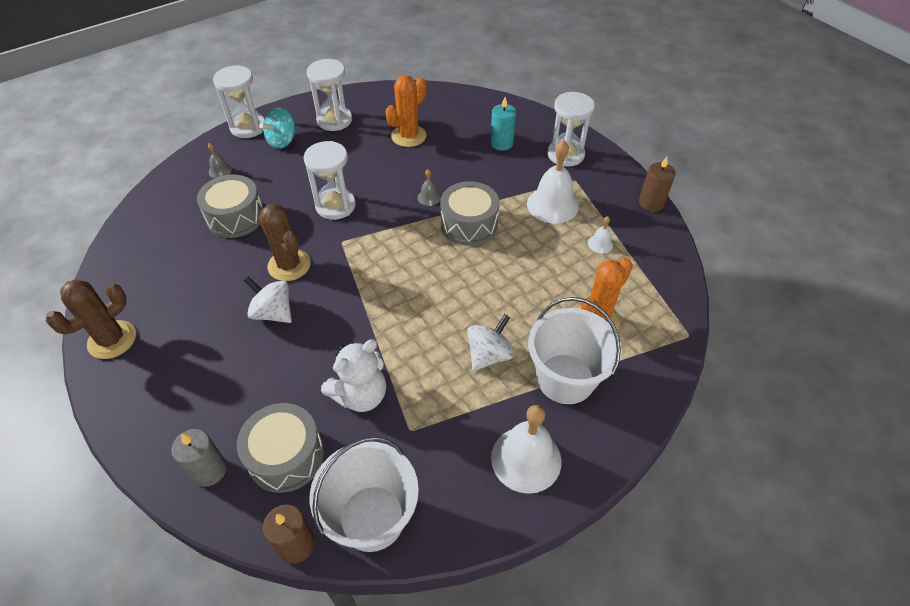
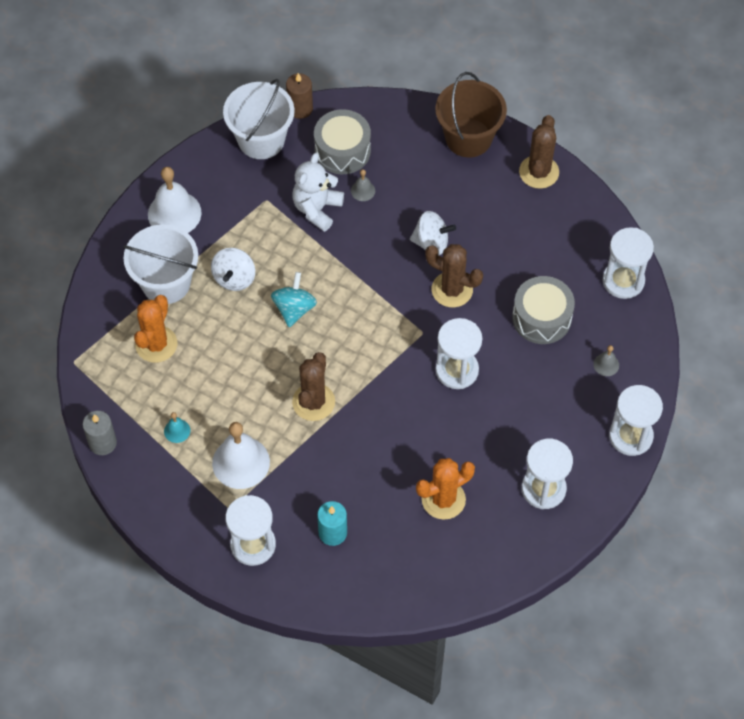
camera: 155 degrees right, 10 degrees up
grey candle [171,429,227,486] -> grey candle moved to [83,411,117,455]
turquoise spinning top [259,107,297,149] -> turquoise spinning top moved to [271,272,317,327]
orange cactus [385,75,427,147] -> orange cactus turned 45 degrees clockwise [416,458,475,520]
grey bell [417,169,441,206] -> grey bell moved to [351,169,375,201]
grey drum [440,181,499,246] -> brown cactus [292,352,335,421]
white bell [588,216,613,254] -> turquoise bell [164,412,190,443]
brown candle [639,157,676,212] -> none
none -> brown bucket [435,72,507,157]
none -> white hourglass [603,227,654,299]

